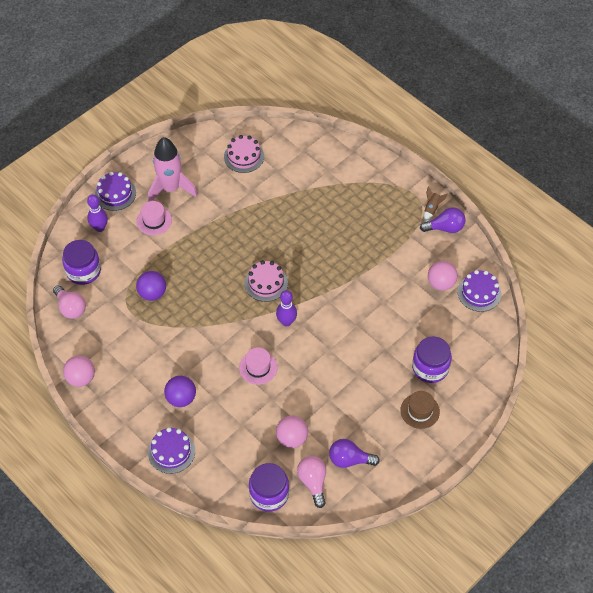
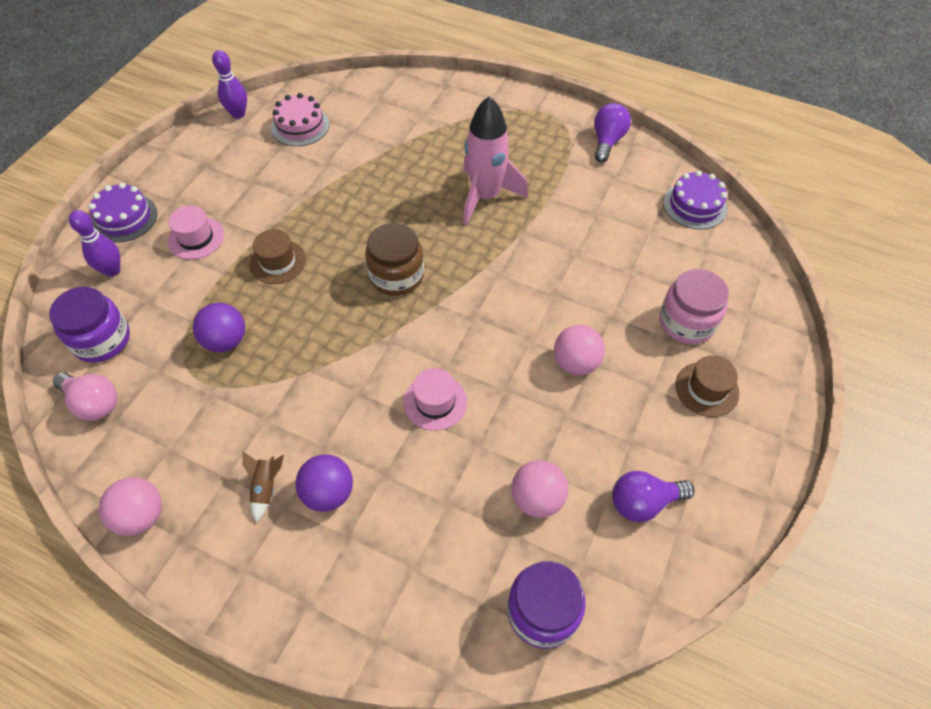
camera: 20 degrees left, 0 degrees up
pink rocket [148,137,198,202] -> pink rocket moved to [463,96,528,225]
purple cake [148,427,195,474] -> none
pink cake [245,260,288,302] -> brown jar [365,223,424,296]
purple bowling pin [276,290,297,326] -> purple bowling pin moved to [212,50,247,119]
pink light bulb [297,456,326,508] -> none
purple jar [412,337,452,383] -> pink jar [660,269,729,344]
purple light bulb [420,207,466,233] -> purple light bulb turned 45 degrees counterclockwise [594,103,631,163]
brown rocket [424,186,448,222] -> brown rocket moved to [243,451,284,522]
pink ball [428,261,458,291] -> pink ball moved to [554,325,605,375]
none -> brown hat [249,229,306,284]

